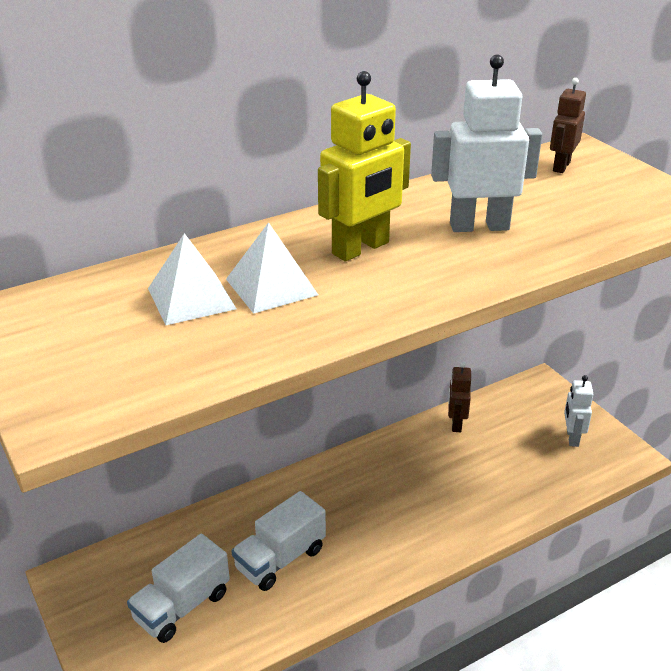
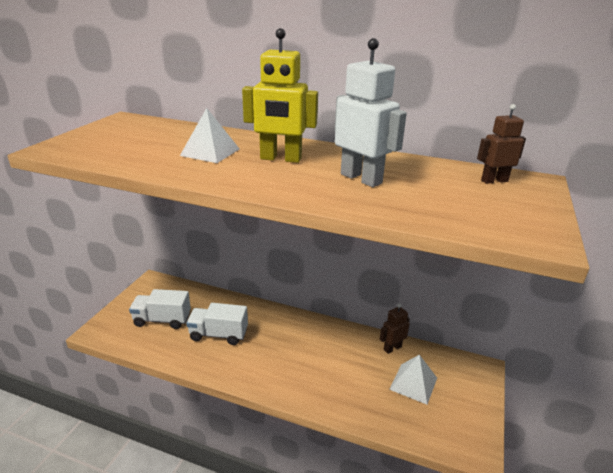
camera: 50 degrees right, 5 degrees down
white pyramid [148,233,236,325] -> white pyramid moved to [389,355,437,404]
white robot [564,375,594,447] -> none

